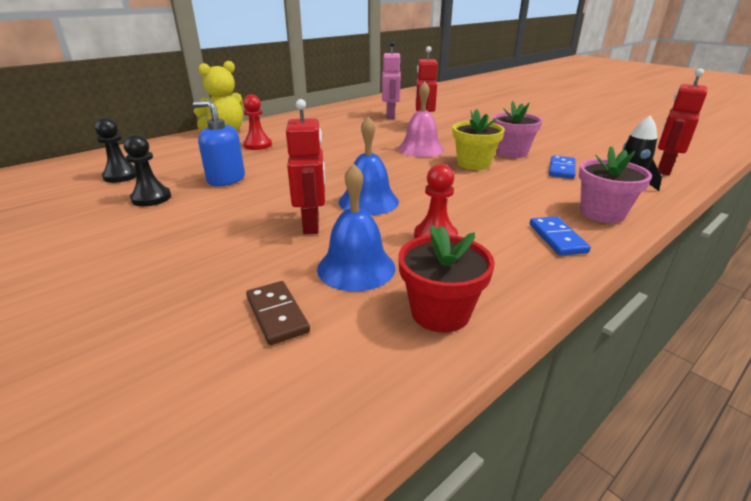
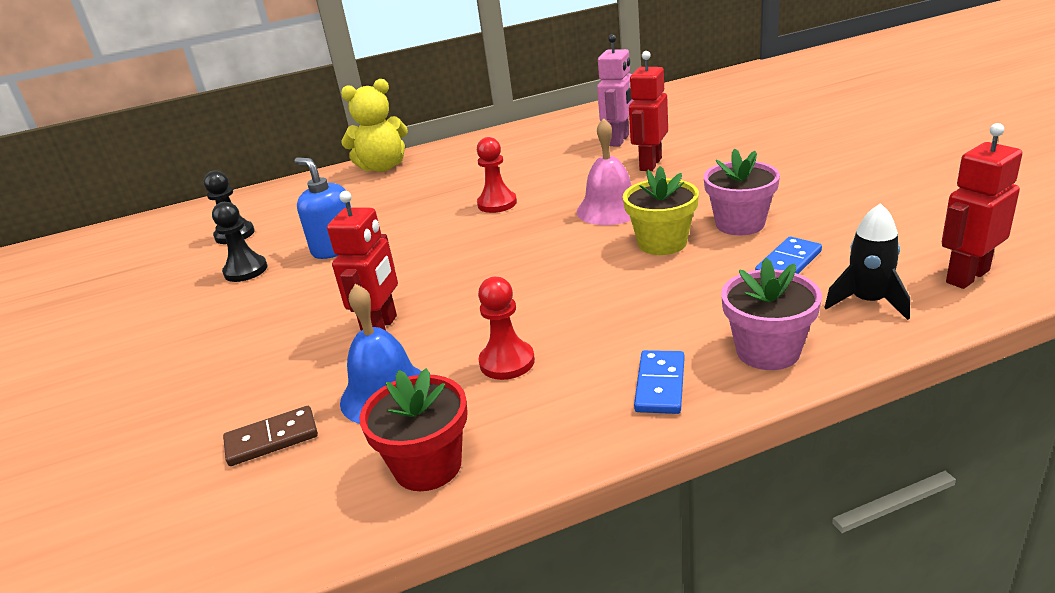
camera: 25 degrees right, 0 degrees up
red pawn [243,95,272,150] -> red pawn moved to [477,137,517,213]
brown domino [246,281,310,345] -> brown domino turned 75 degrees clockwise [223,406,318,466]
blue bell [339,117,399,215] -> none

